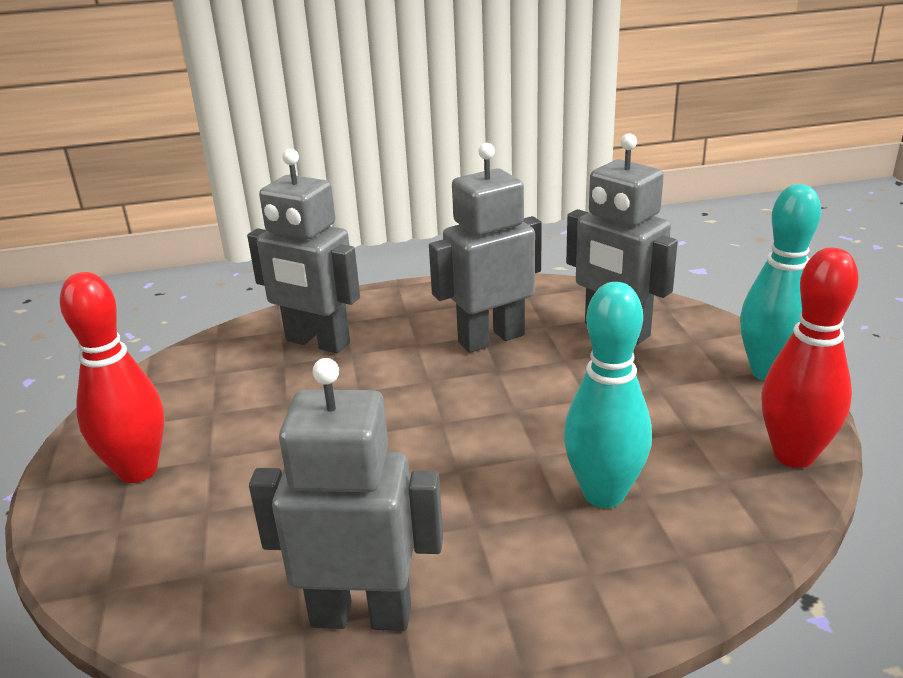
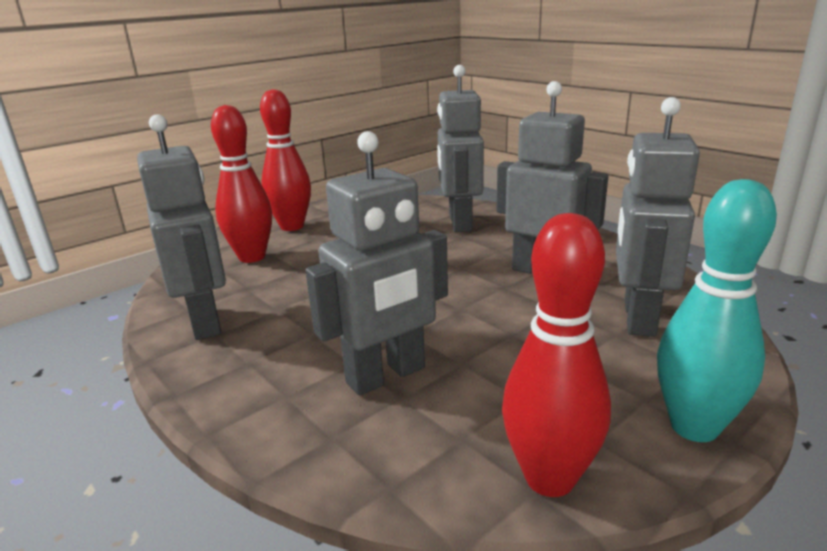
camera: 60 degrees right, 5 degrees down
turquoise bowling pin [564,282,652,508] -> grey robot [305,131,448,396]
none -> red bowling pin [211,105,272,263]

